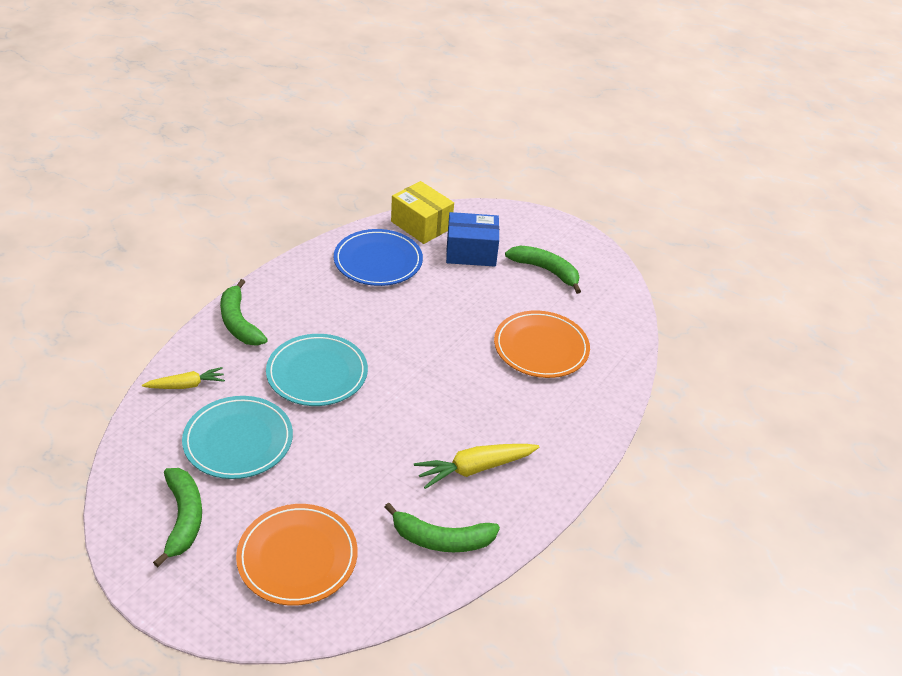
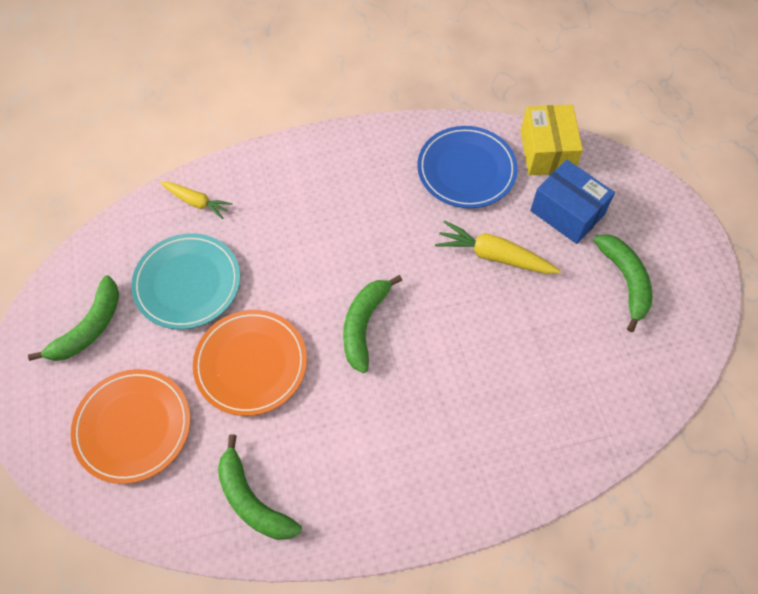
camera: 45 degrees right, 20 degrees up
green banana [220,279,268,346] -> green banana moved to [343,275,402,373]
turquoise plate [266,334,368,406] -> none
yellow carrot [414,444,539,489] -> yellow carrot moved to [435,220,561,274]
orange plate [494,310,590,378] -> orange plate moved to [193,310,307,416]

